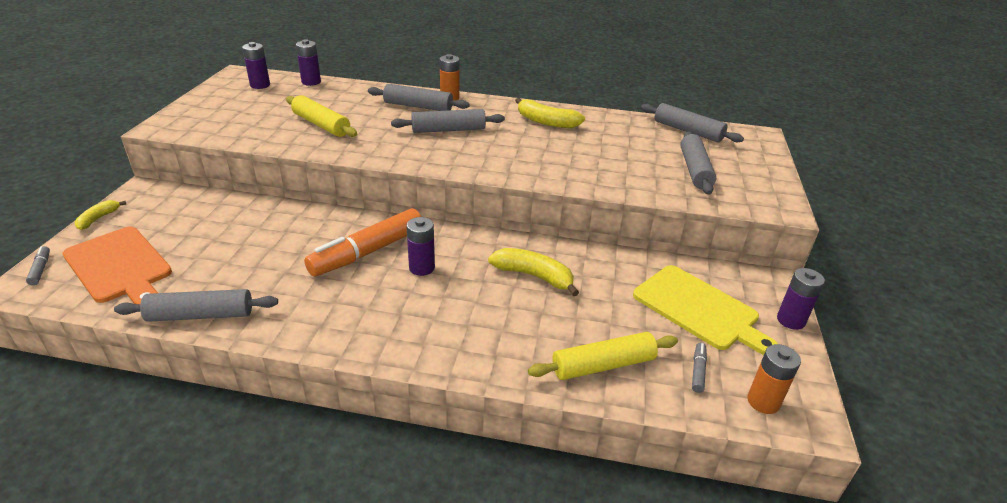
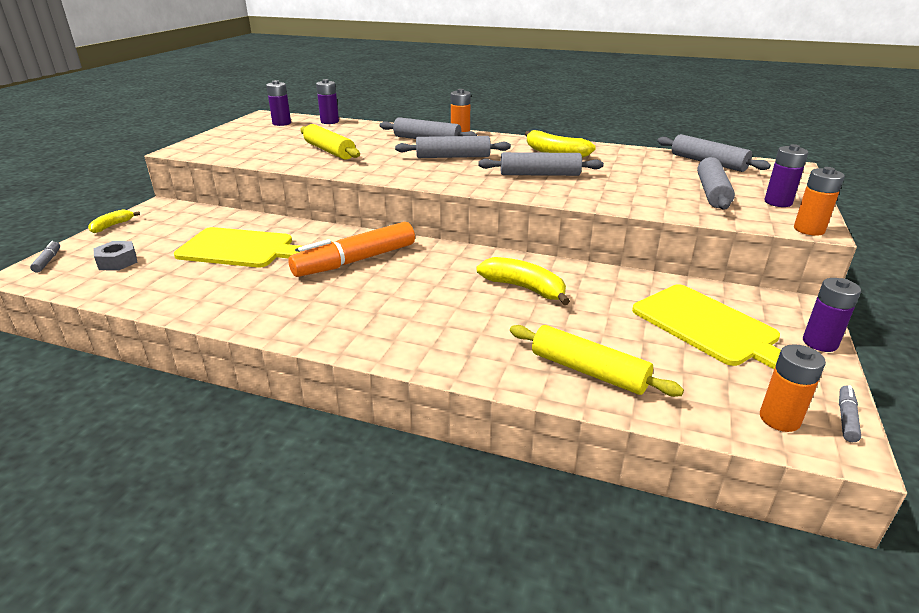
camera: 10 degrees right, 5 degrees down
orange cutting board [63,226,172,304] -> grey nut [94,241,138,271]
grey rolling pin [114,289,278,322] -> grey rolling pin moved to [478,152,604,176]
purple battery [406,217,435,276] -> purple battery moved to [764,144,808,207]
yellow rolling pin [528,332,678,380] -> yellow rolling pin turned 45 degrees clockwise [510,325,684,397]
grey marker [692,343,707,393] -> grey marker moved to [839,385,861,442]
none -> yellow cutting board [174,227,302,267]
none -> orange battery [794,167,845,236]

